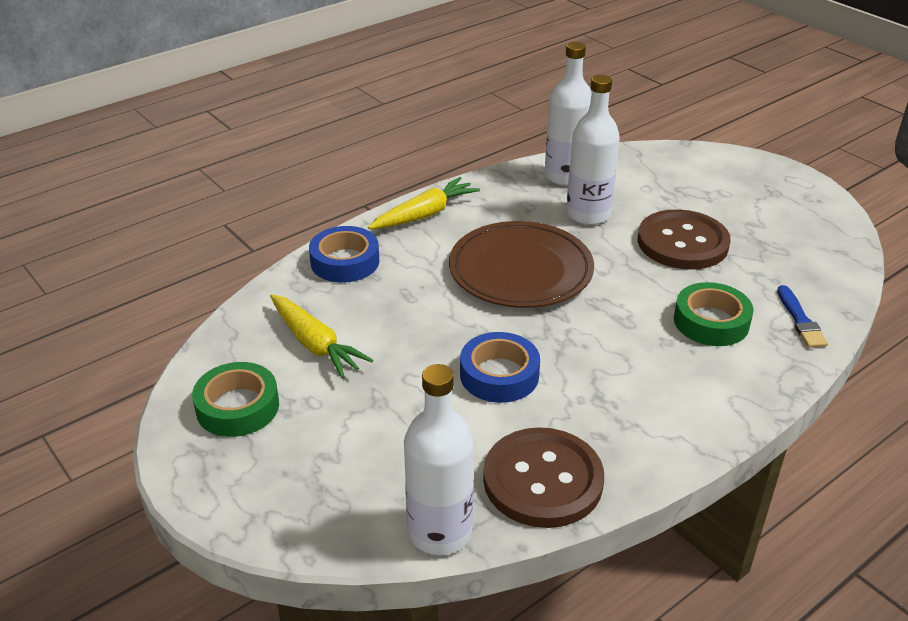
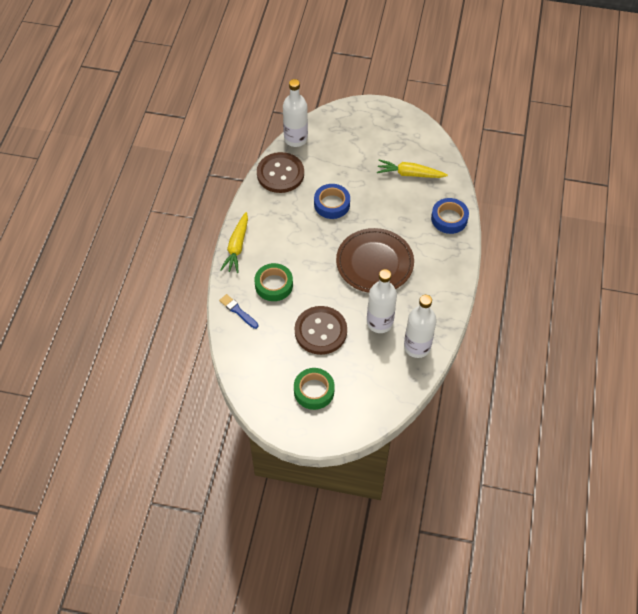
camera: 140 degrees right, 20 degrees up
green tape [192,362,279,437] -> green tape moved to [294,368,335,410]
yellow carrot [368,177,480,229] -> yellow carrot moved to [220,212,248,273]

